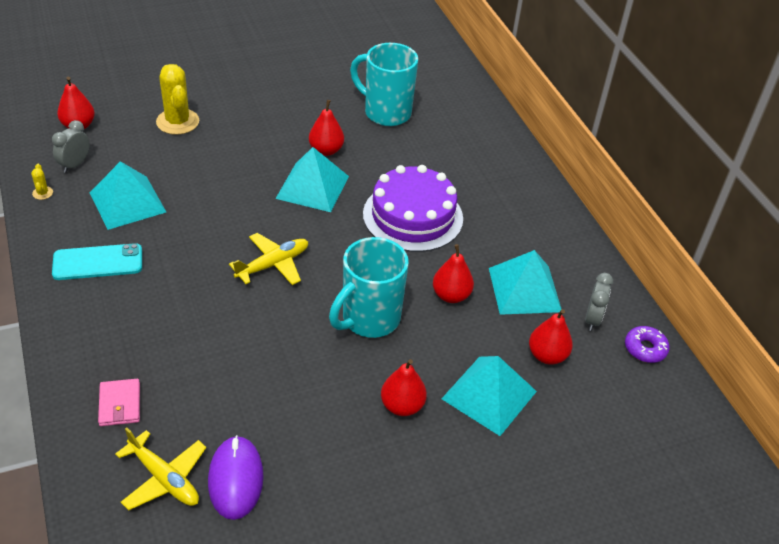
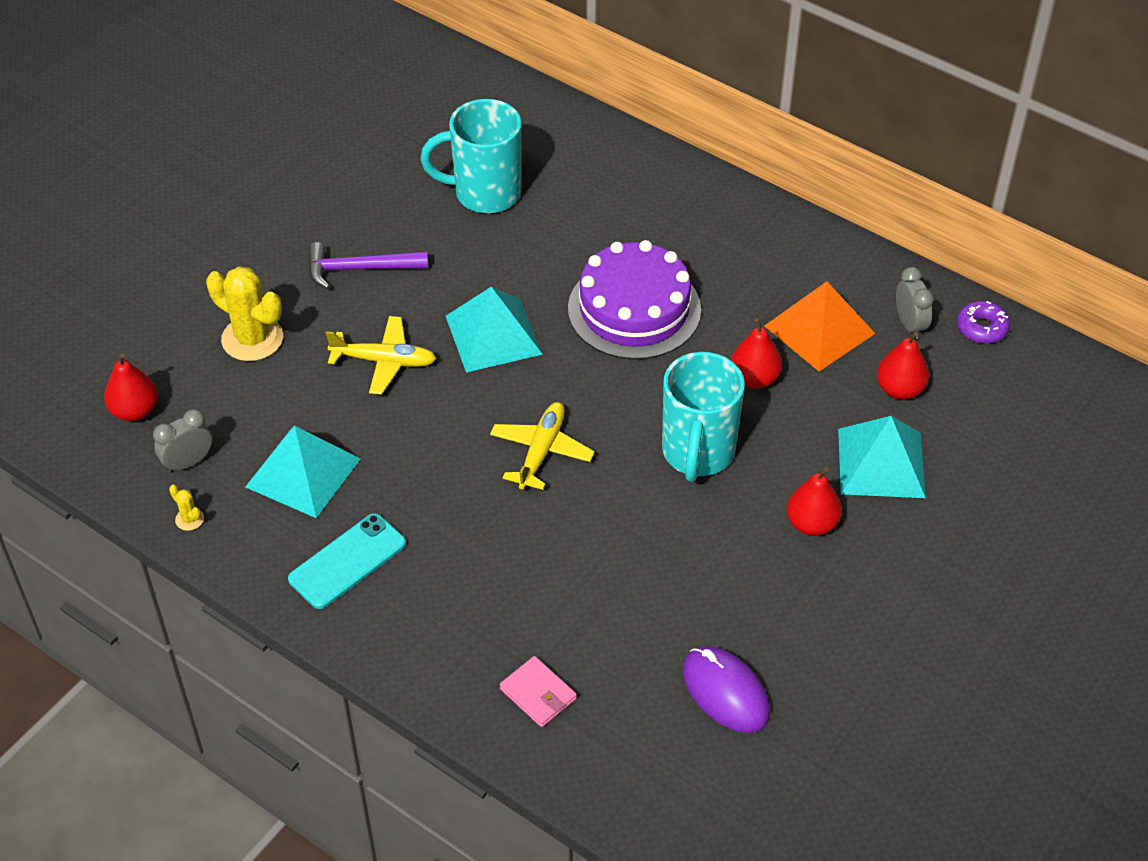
camera: 30 degrees left, 5 degrees up
grey clock [52,120,89,173] -> grey clock turned 60 degrees clockwise [153,409,212,473]
yellow plane [115,427,207,510] -> yellow plane moved to [326,316,437,395]
red pear [309,100,344,156] -> none
turquoise pyramid [489,250,562,315] -> orange pyramid [764,281,875,371]
none -> purple hammer [308,242,428,289]

